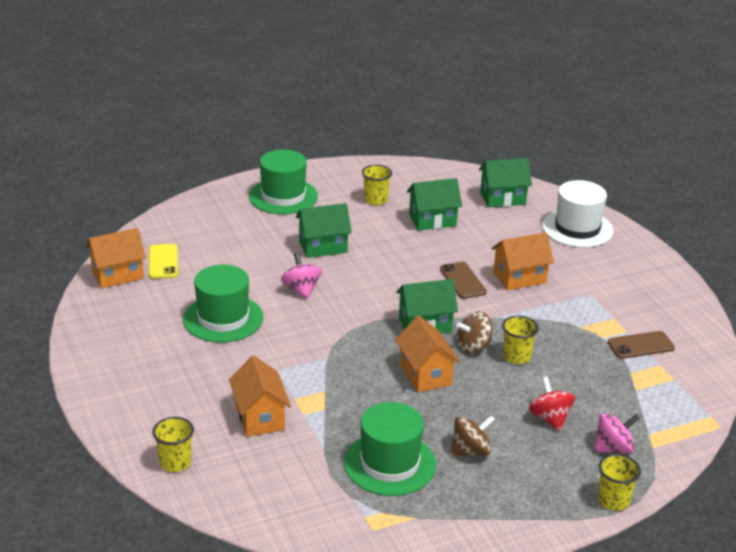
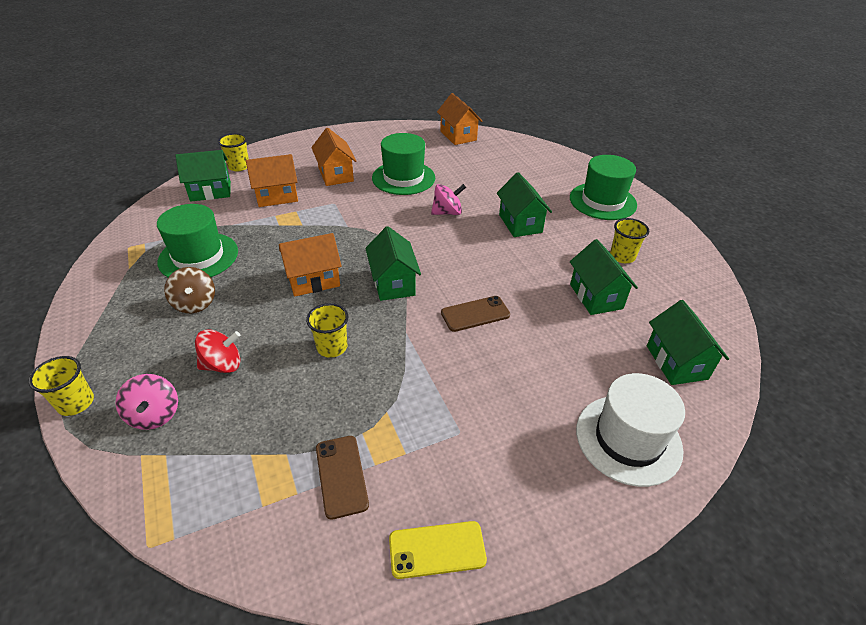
camera: 90 degrees right, 10 degrees up
yellow phone [149,244,178,279] -> yellow phone moved to [389,521,487,579]
brown spinning top [456,311,493,354] -> none
orange house [491,232,554,290] -> orange house moved to [311,128,356,186]
none -> green house [175,150,231,202]

